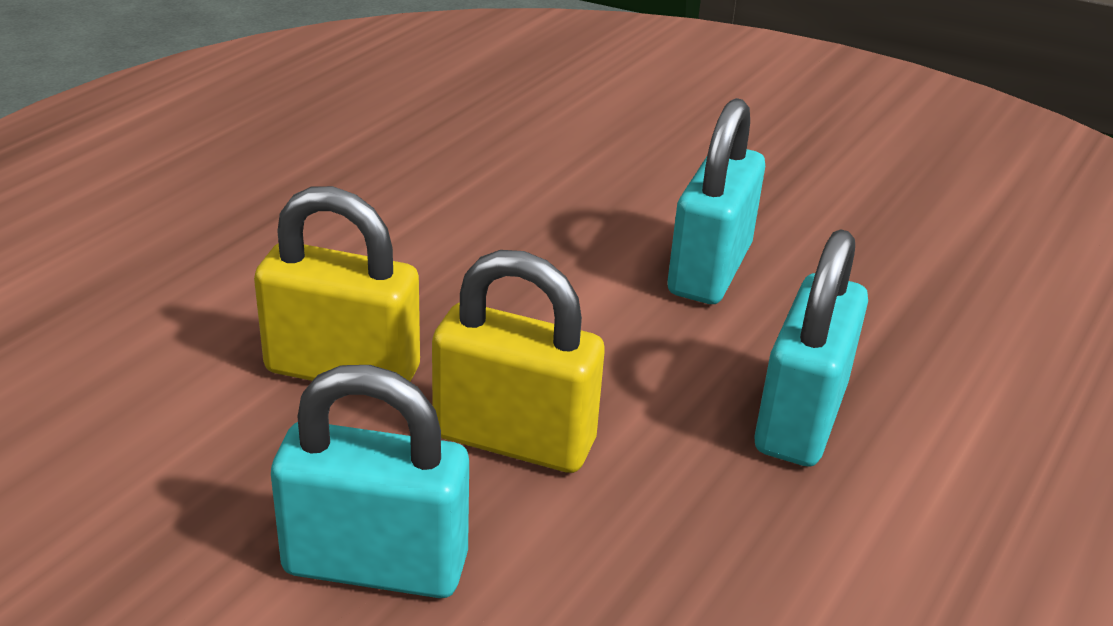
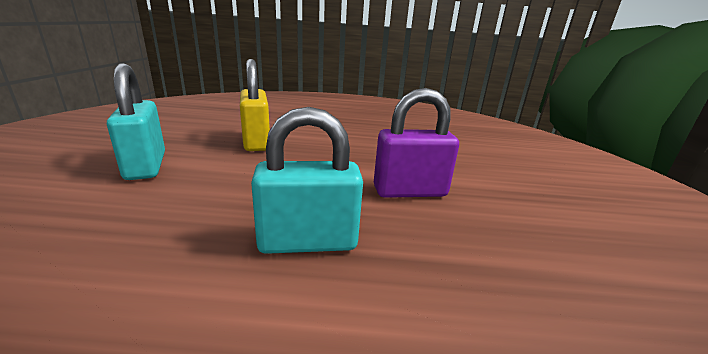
camera: 60 degrees right, 10 degrees down
yellow padlock [432,250,605,473] -> none
turquoise padlock [667,98,765,304] -> purple padlock [374,88,459,198]

